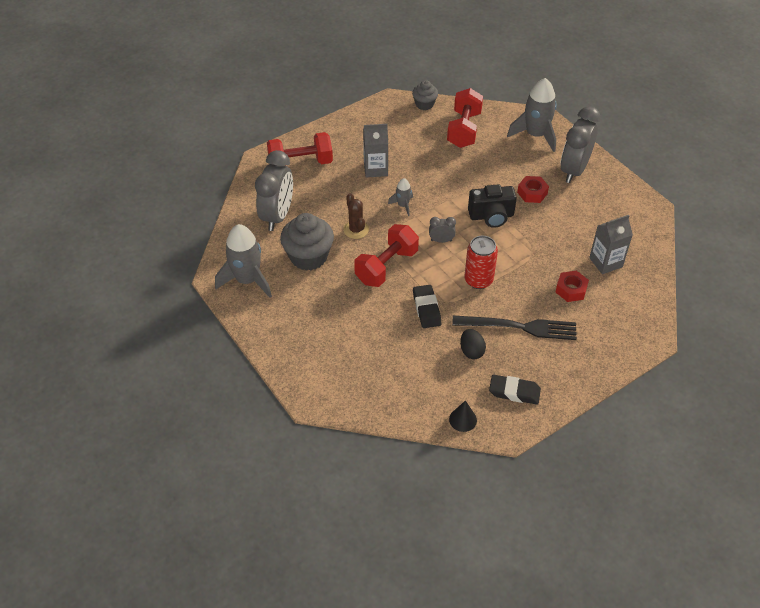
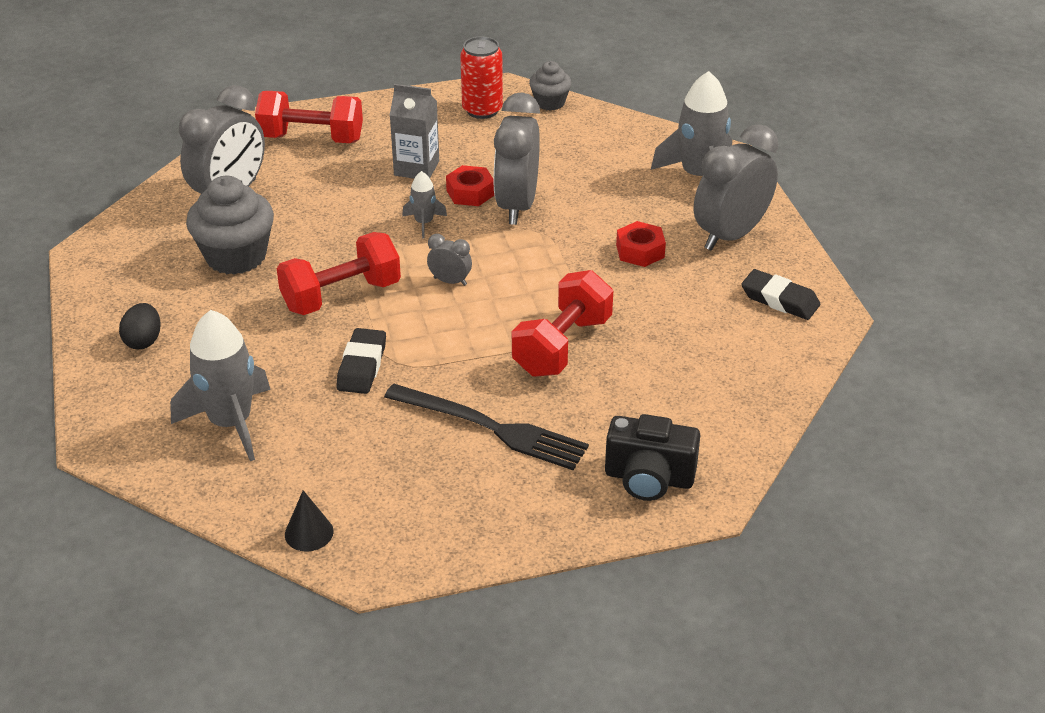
camera: 20 degrees right, 10 degrees down
grey rocket [215,224,272,298] -> grey rocket moved to [170,310,271,461]
brown cactus [343,193,369,239] -> none
red dumbbell [447,88,483,148] -> red dumbbell moved to [512,270,613,377]
black egg [460,329,486,359] -> black egg moved to [119,303,161,349]
red can [464,236,498,289] -> red can moved to [460,36,503,119]
black camera [468,184,517,228] -> black camera moved to [605,414,700,501]
black eraser [489,375,541,405] -> black eraser moved to [741,269,820,320]
red nut [556,271,589,302] -> red nut moved to [446,165,494,206]
grey carton [589,215,633,274] -> none
none -> grey clock [494,92,540,225]

